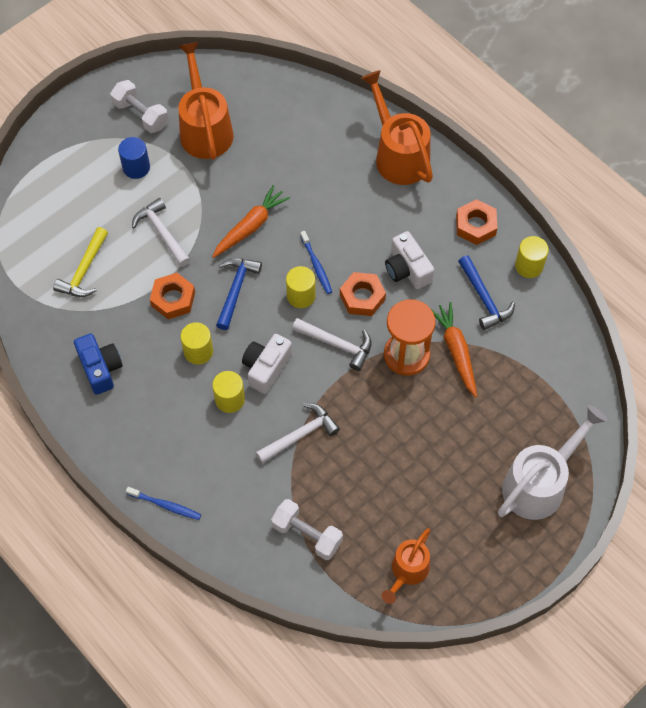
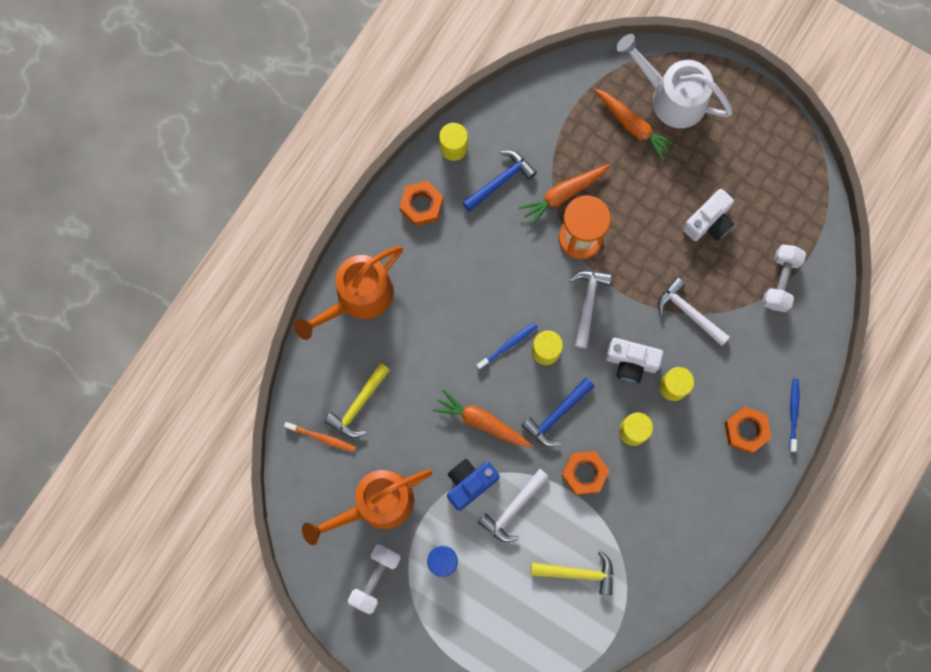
camera: 105 degrees left, 15 degrees up
blue camera [74,334,123,395] -> blue camera moved to [447,459,500,511]
blue hammer [216,258,262,330] -> blue hammer turned 45 degrees counterclockwise [521,378,595,447]
orange nut [340,272,386,316] -> orange nut moved to [724,407,771,454]
orange watering can [381,528,430,604] -> none
white camera [385,231,434,289] -> white camera moved to [682,189,734,241]
none -> orange toothbrush [284,422,356,452]
none -> yellow hammer [324,363,390,438]
none -> orange carrot [594,89,678,161]

